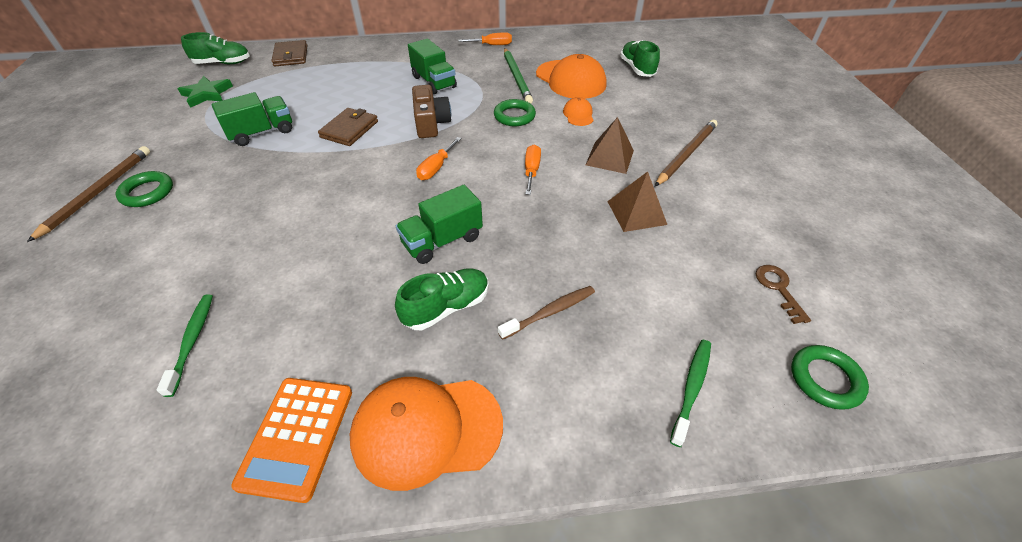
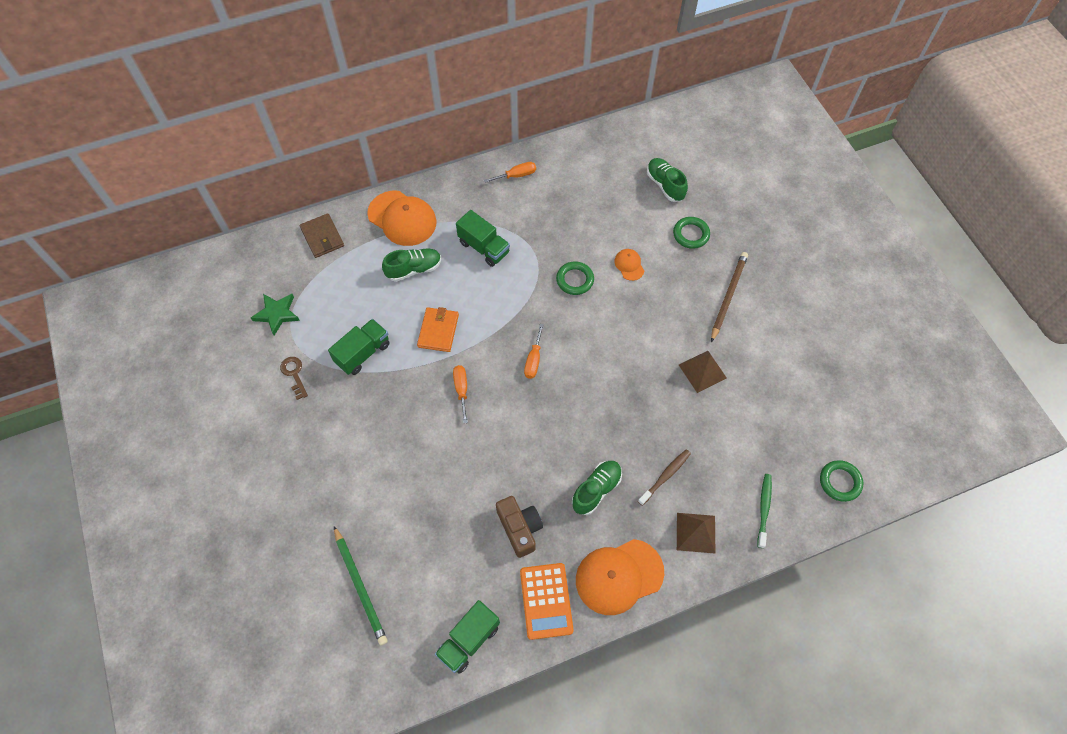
camera: 15 degrees left, 15 degrees up
brown pencil [27,146,150,242] -> none
green ring [116,171,173,207] -> green ring moved to [673,217,710,249]
green toothbrush [157,294,213,397] -> none
green shoe [181,32,250,64] -> green shoe moved to [382,248,441,282]
brown wallet [318,108,378,146] -> orange wallet [417,307,459,352]
green truck [396,185,483,264] -> green truck moved to [435,600,500,674]
brown camera [412,85,451,138] -> brown camera moved to [496,496,543,558]
green pencil [504,48,533,104] -> green pencil moved to [334,526,388,645]
orange screwdriver [525,144,541,195] -> orange screwdriver moved to [453,365,468,424]
orange cap [536,54,607,99] -> orange cap moved to [367,191,437,246]
brown pyramid [586,117,634,174] -> brown pyramid moved to [677,513,715,553]
brown key [756,265,811,324] -> brown key moved to [280,357,308,400]

